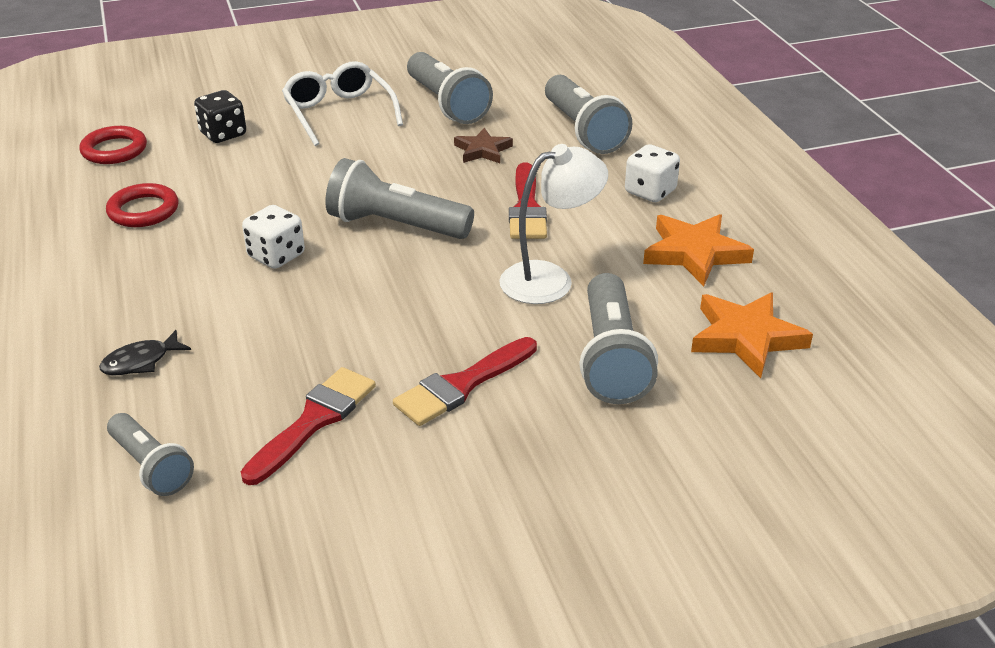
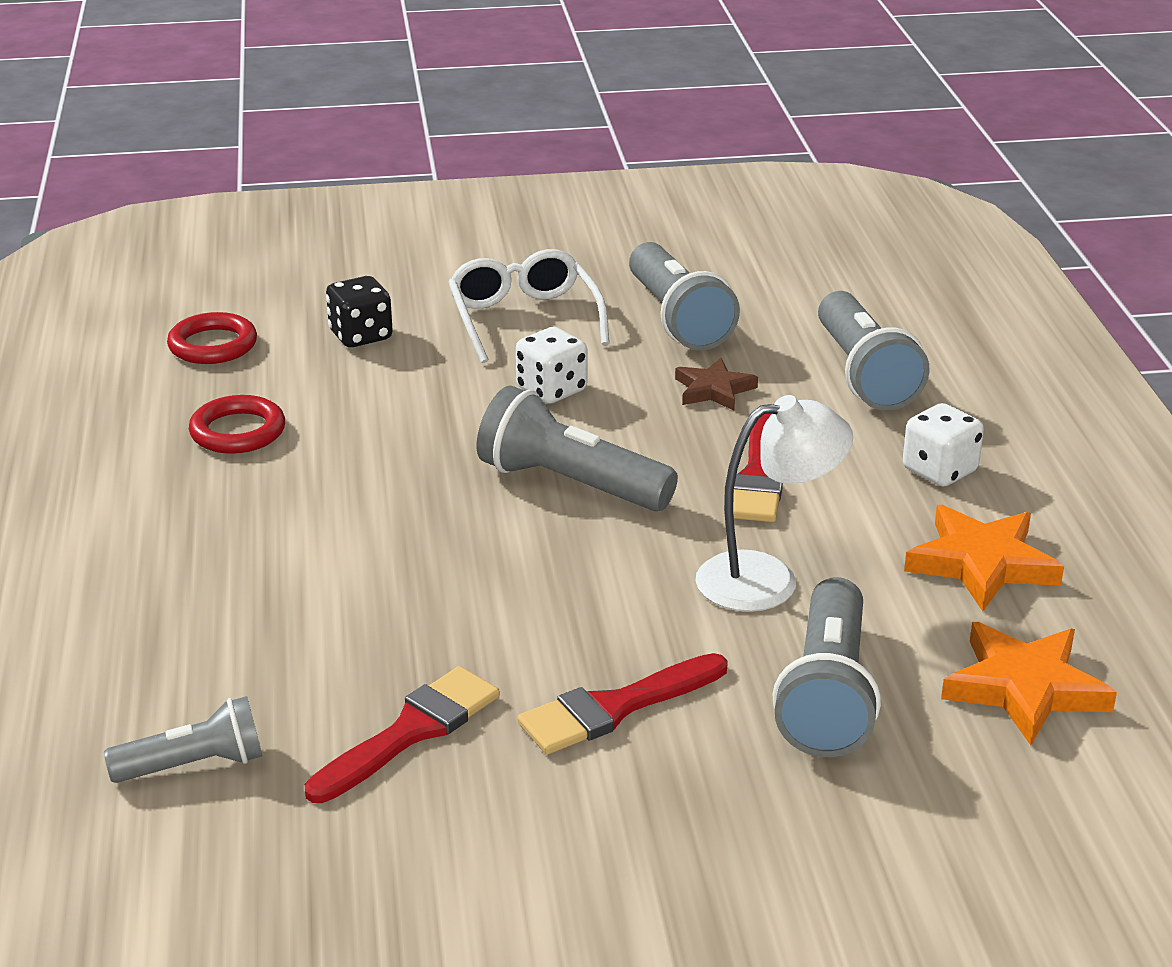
camera: 10 degrees right, 5 degrees down
black fish [99,330,191,376] -> none
grey flashlight [107,413,194,496] -> grey flashlight turned 75 degrees counterclockwise [104,696,263,783]
white dice [242,205,305,269] -> white dice moved to [516,327,587,404]

